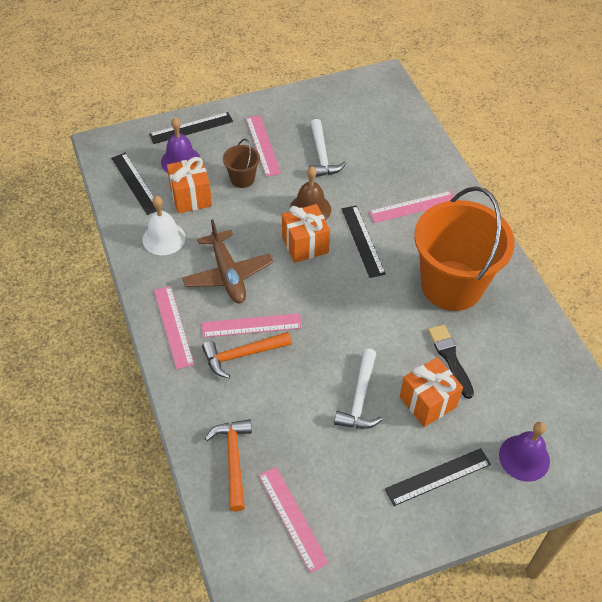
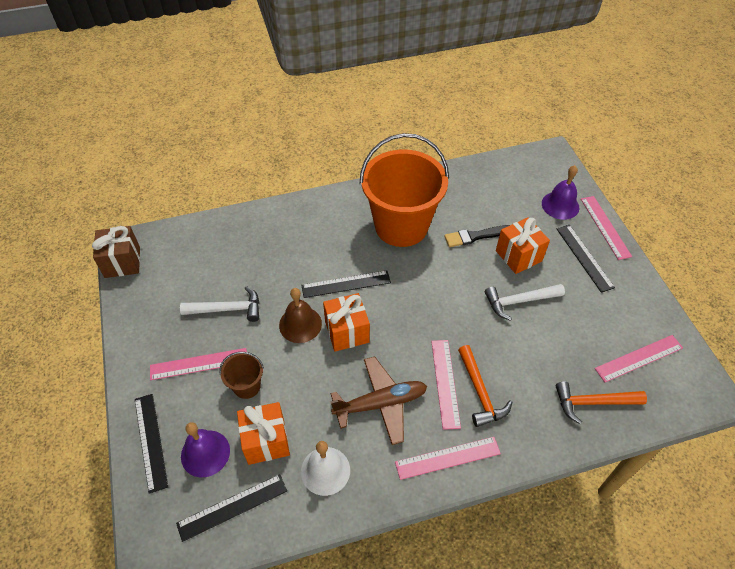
camera: 85 degrees left, 0 degrees up
white hammer [334,348,383,429] -> white hammer turned 150 degrees clockwise [485,284,565,321]
pink ruler [369,191,454,223] -> pink ruler moved to [581,196,632,260]
none -> brown gift [92,226,140,278]

